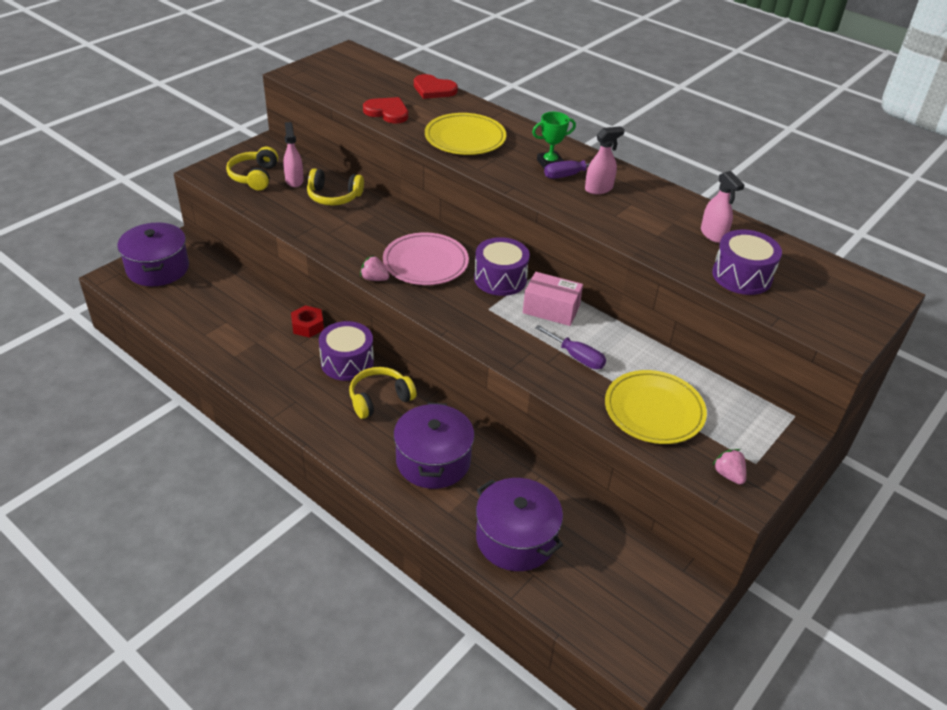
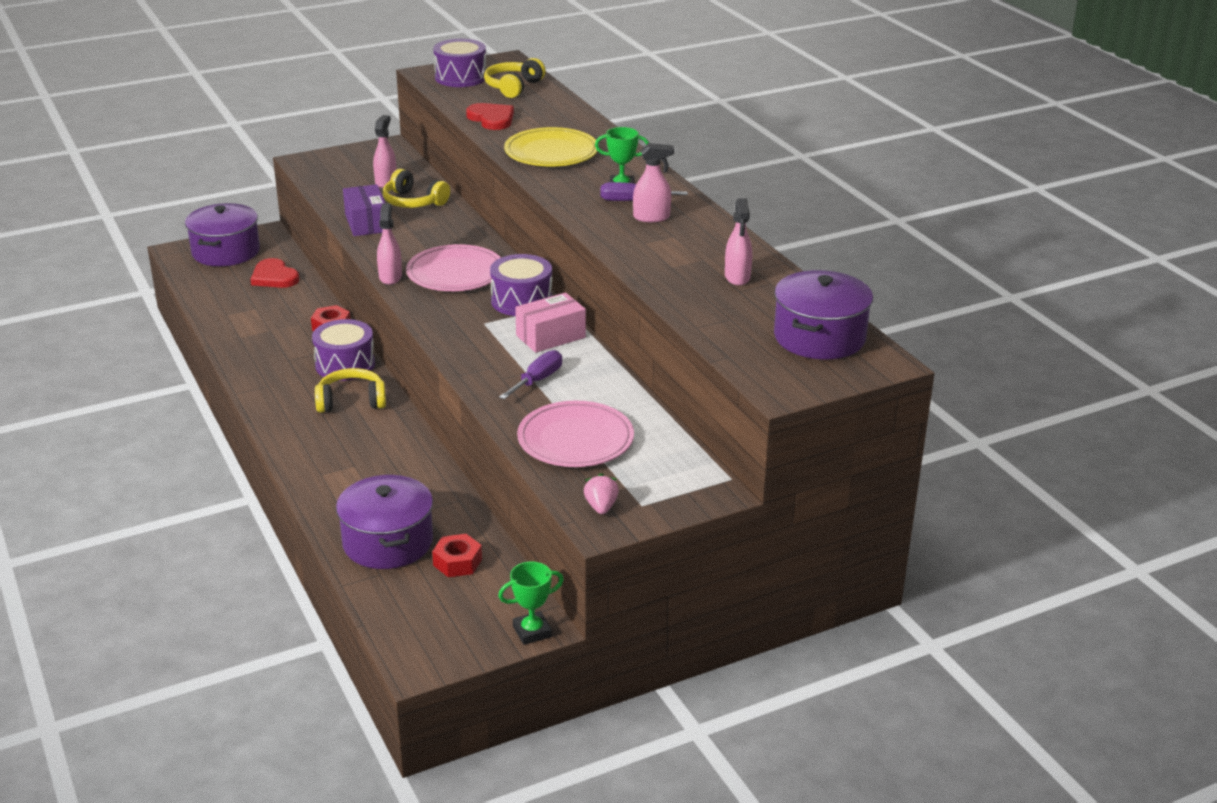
camera: 25 degrees right, 10 degrees down
yellow headphones [226,147,278,191] -> yellow headphones moved to [484,58,546,98]
pink strawberry [360,255,389,281] -> pink spray bottle [377,203,402,285]
purple pot [394,402,475,489] -> purple pot moved to [774,270,873,359]
red heart [414,74,458,99] -> red heart moved to [250,258,299,288]
pink box [523,272,583,326] -> pink box turned 75 degrees counterclockwise [515,293,586,353]
purple screwdriver [535,325,606,369] -> purple screwdriver turned 120 degrees counterclockwise [499,350,562,399]
yellow plate [605,370,707,444] -> pink plate [517,401,634,467]
purple drum [712,229,782,295] -> purple drum moved to [433,39,486,87]
none -> purple box [343,184,385,236]
none -> red nut [432,534,482,577]
none -> green trophy [498,561,564,645]

